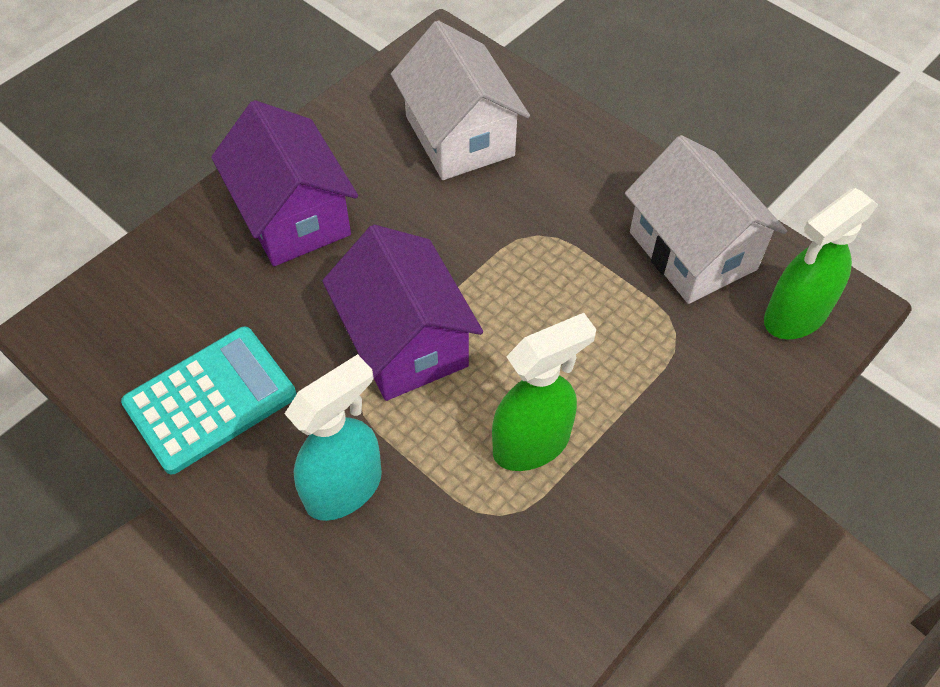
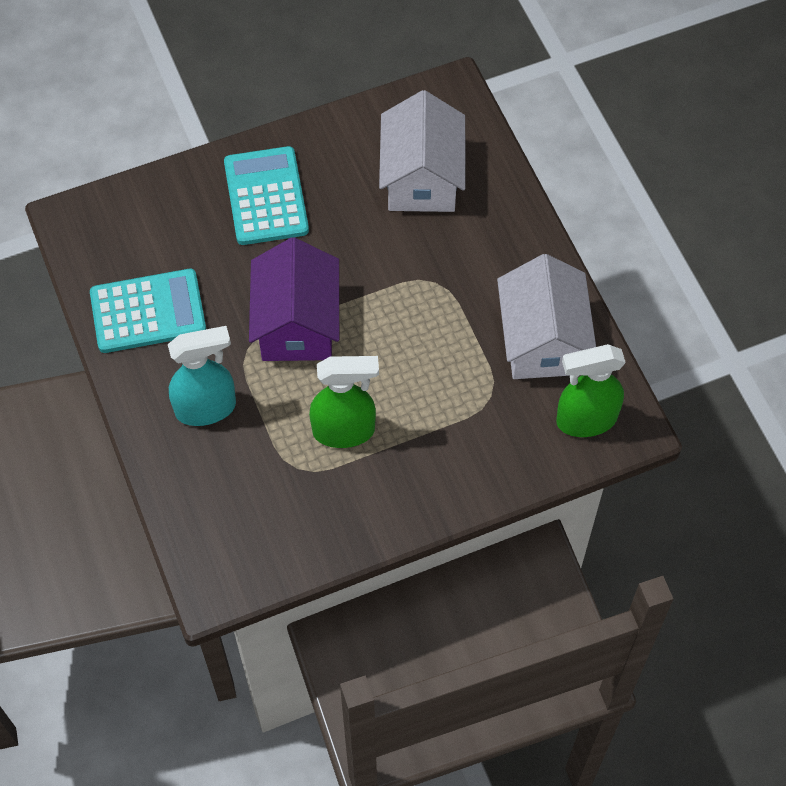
camera: 25 degrees right, 5 degrees up
purple house [211,100,358,266] -> turquoise calculator [224,146,309,245]

